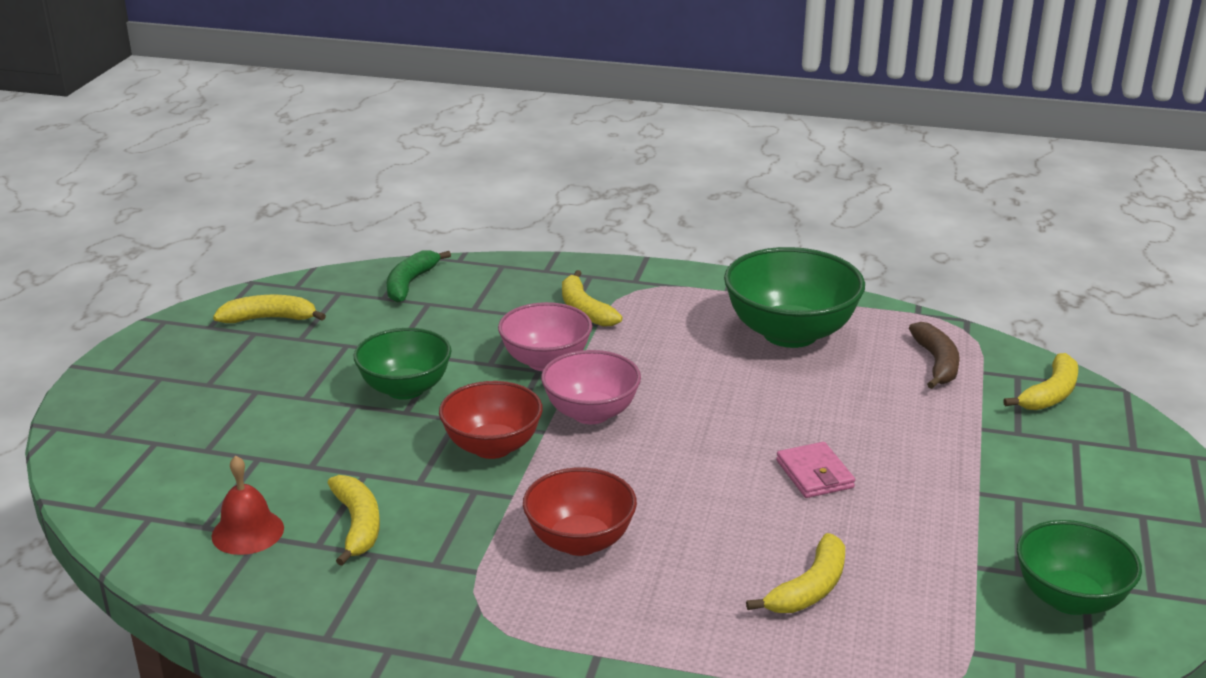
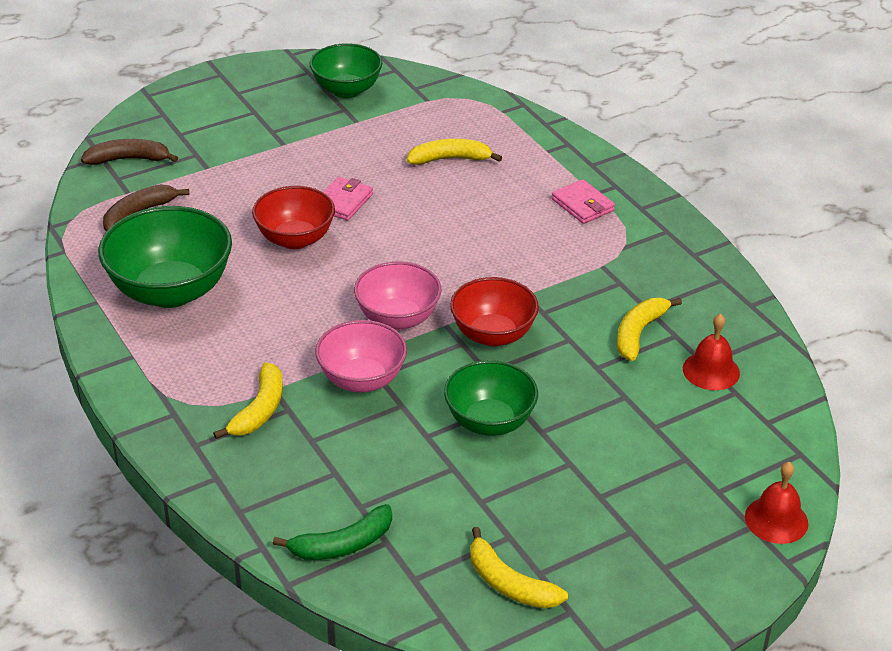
camera: 135 degrees left, 10 degrees up
red bowl [523,467,637,556] -> red bowl moved to [252,186,335,249]
yellow banana [1003,353,1078,410] -> brown banana [81,139,178,165]
none -> pink wallet [552,179,615,224]
none -> red bell [745,462,809,544]

